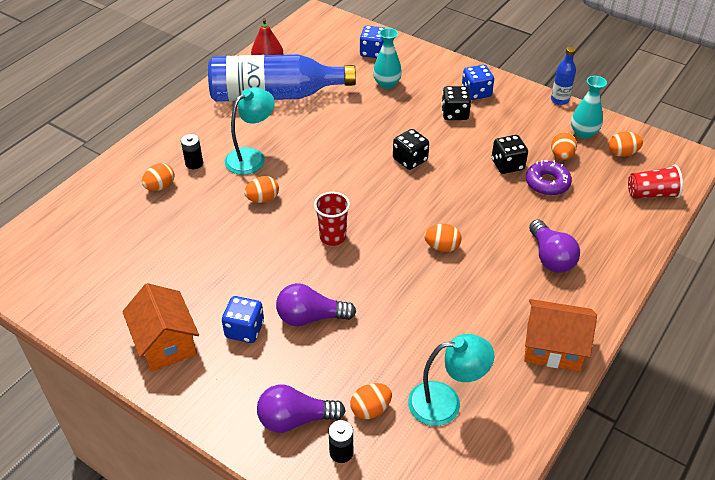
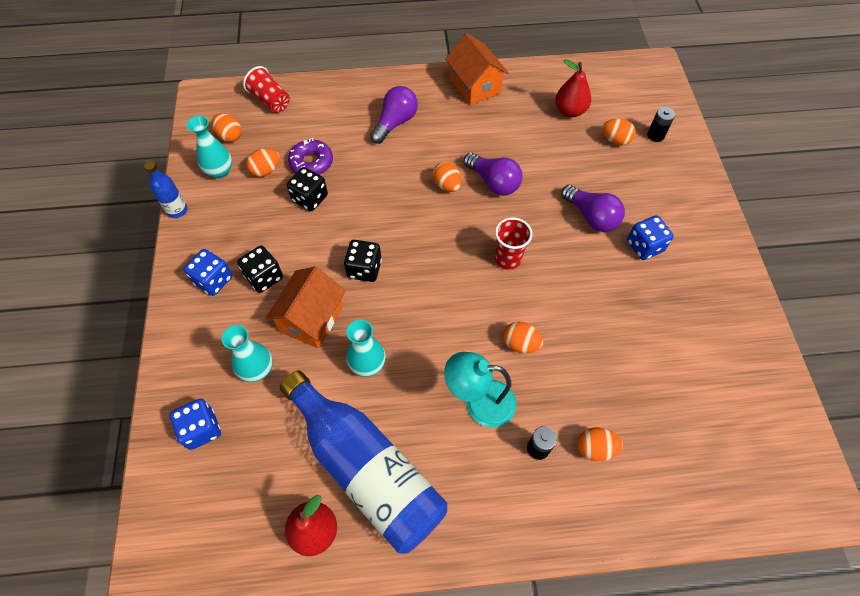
camera: 130 degrees left, 15 degrees up
orange house [122,283,199,372] -> orange house moved to [265,266,346,348]
purple light bulb [257,385,346,433] -> purple light bulb moved to [464,153,522,196]
turquoise lamp [408,334,495,426] -> red pear [555,59,591,117]
none -> turquoise vase [346,319,385,377]

